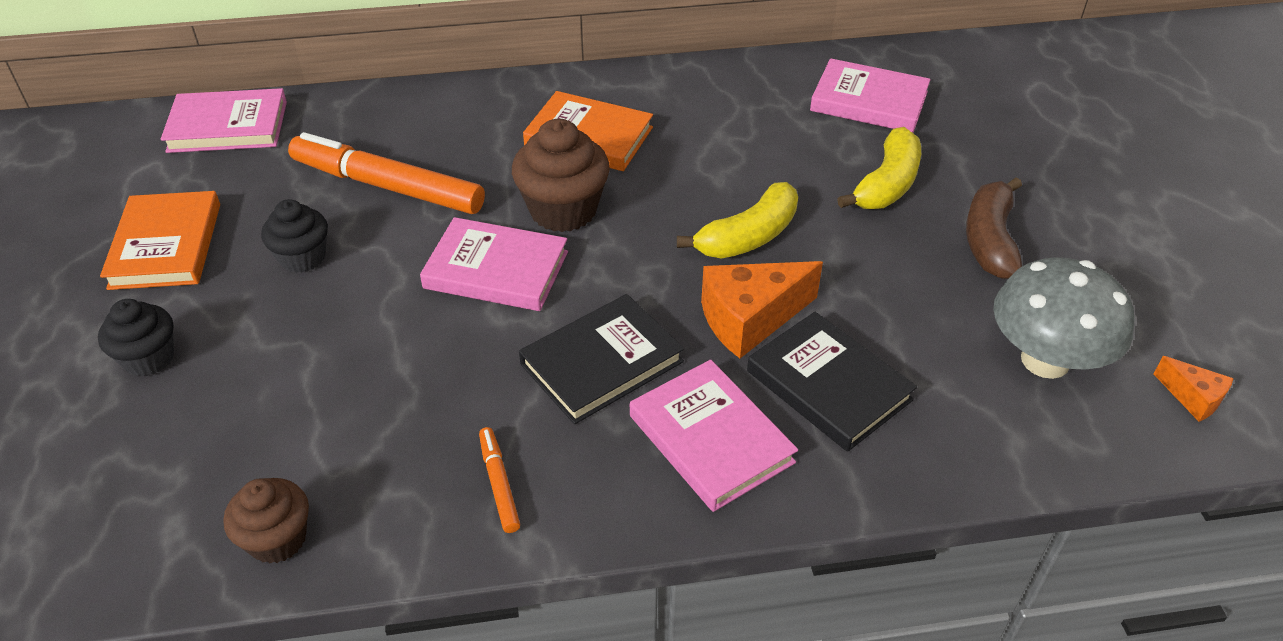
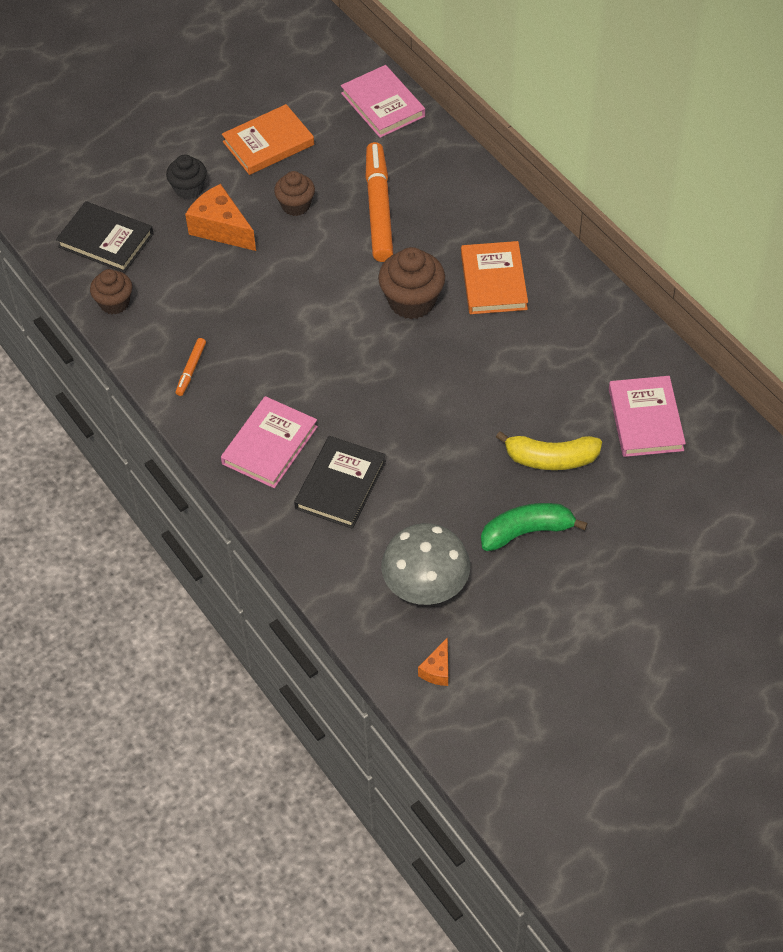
camera: 65 degrees right, 10 degrees up
black cupcake [261,199,328,273] -> brown cupcake [274,171,315,216]
pink book [420,217,568,311] -> none
orange marker [479,427,520,533] -> orange marker turned 150 degrees clockwise [176,338,206,396]
black book [519,294,684,424] -> black book moved to [56,201,153,273]
yellow banana [677,182,798,259] -> none
orange cheese [701,261,823,358] -> orange cheese moved to [185,184,256,251]
brown banana [966,177,1022,279] -> green banana [481,503,588,551]

